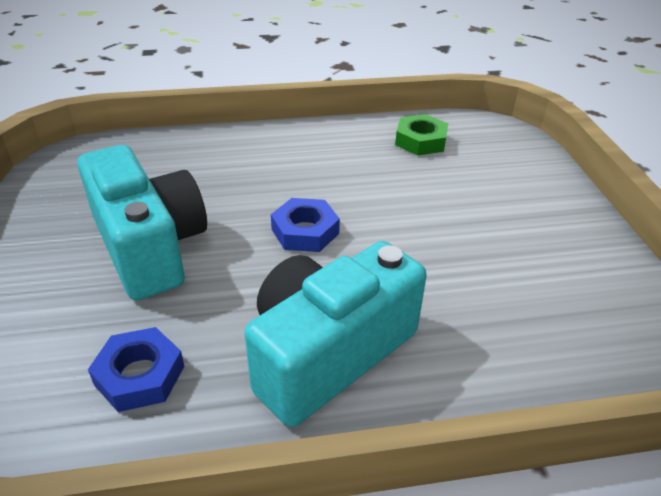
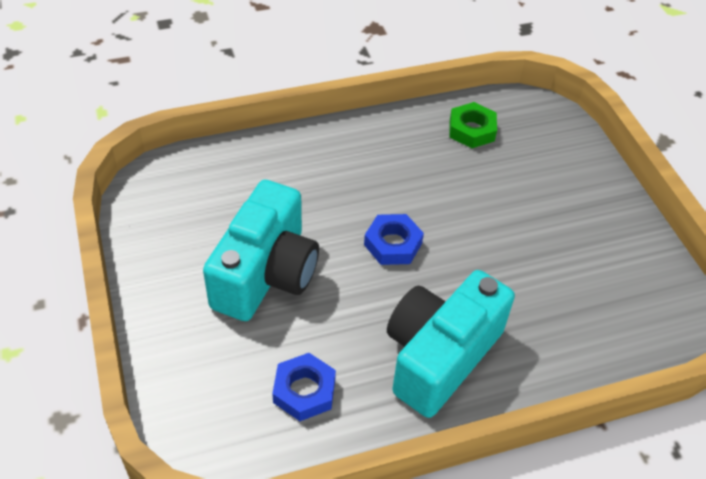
camera: 10 degrees left, 10 degrees up
turquoise camera [77,145,207,300] -> turquoise camera turned 60 degrees clockwise [203,180,319,321]

